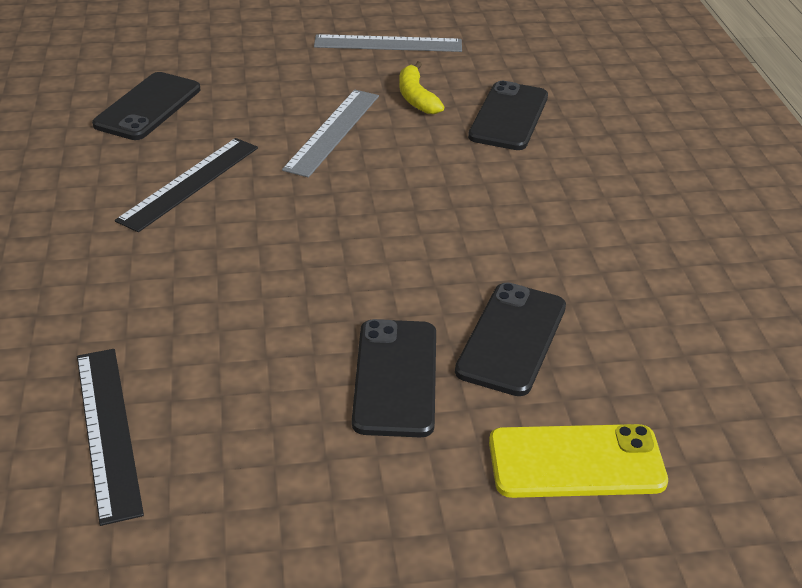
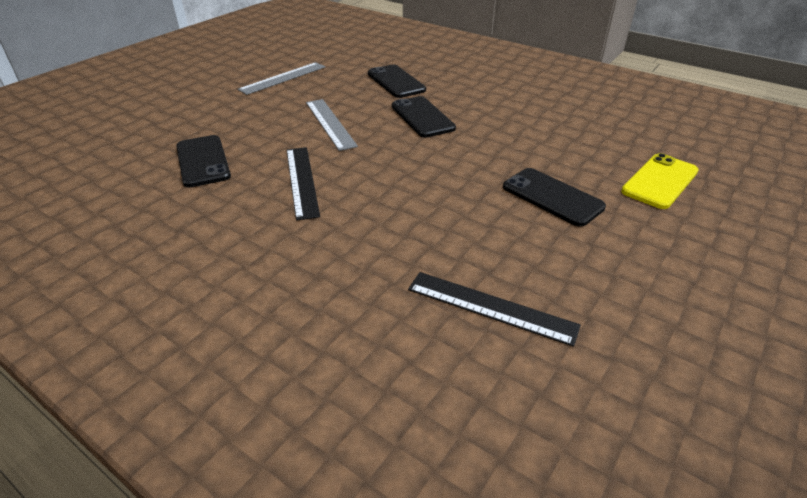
camera: 45 degrees left, 0 degrees up
yellow banana [399,62,444,114] -> none
black phone [455,282,566,396] -> black phone moved to [392,96,456,138]

